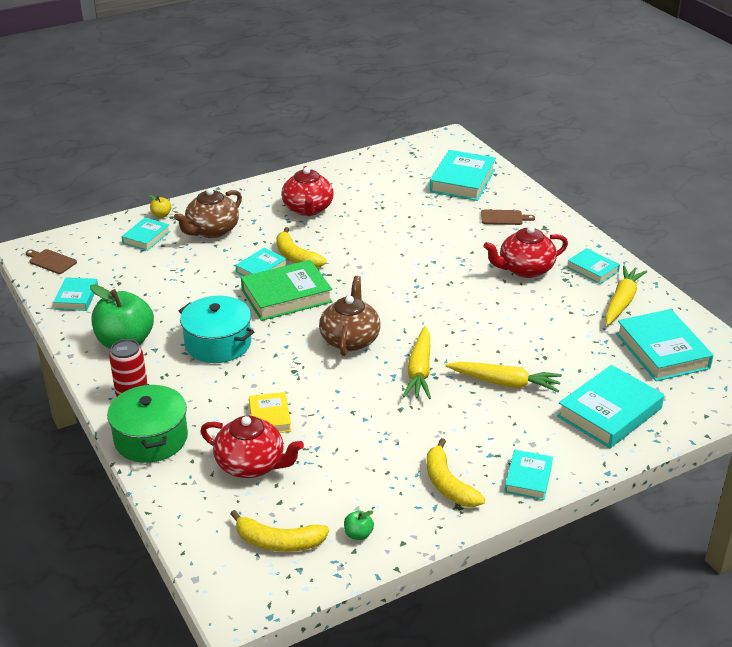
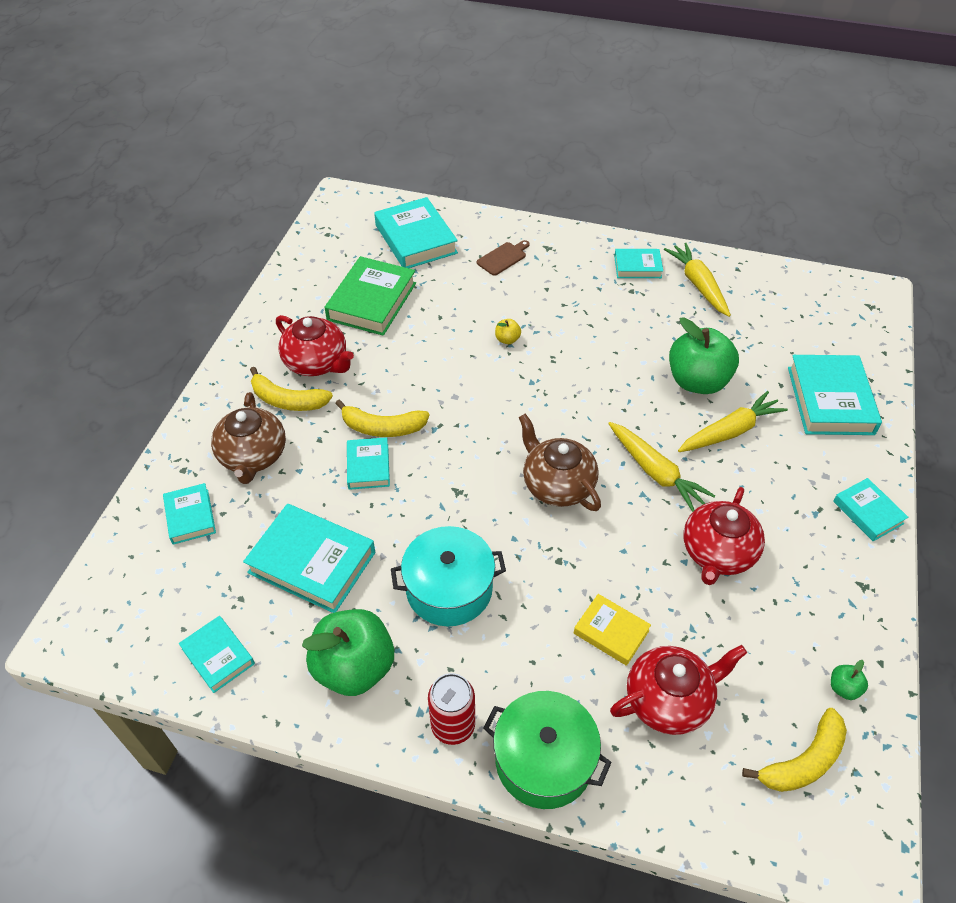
camera: 45 degrees left, 15 degrees up
brown cutting board [26,249,77,274] -> none
yellow apple [149,195,171,218] -> yellow apple moved to [495,319,521,344]
green book [241,260,333,321] -> green book moved to [324,256,416,336]
yellow banana [427,438,485,507] -> yellow banana moved to [250,367,333,411]
red teapot [484,226,568,278] -> red teapot moved to [683,487,765,585]
turquoise book [616,309,713,381] -> turquoise book moved to [243,504,375,613]
none -> green apple [669,317,739,394]

